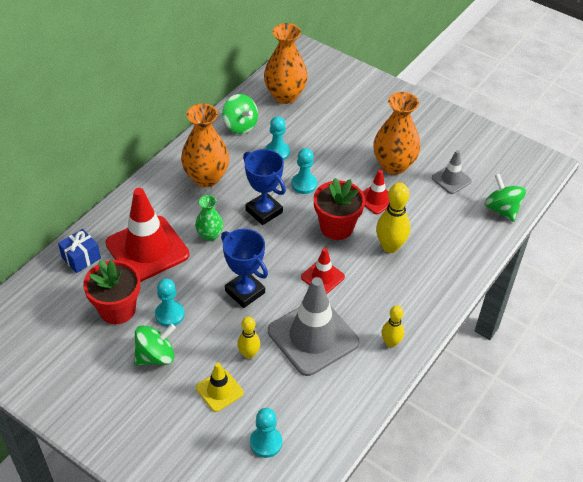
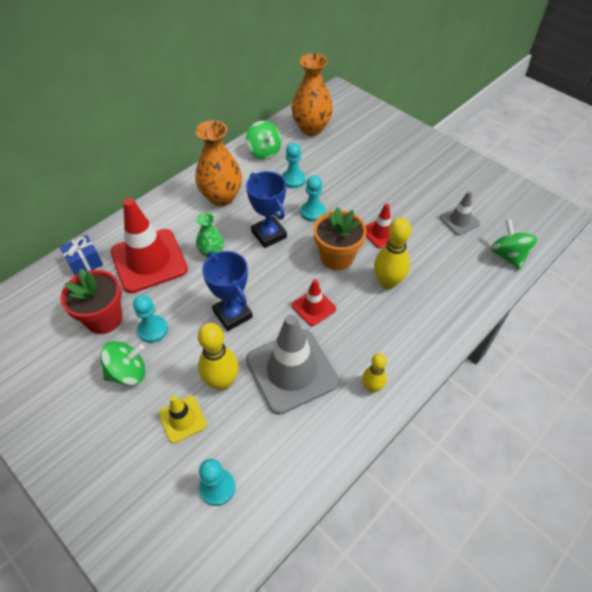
camera: 10 degrees right, 5 degrees up
yellow bowling pin [237,317,260,359] -> yellow bowling pin [198,323,239,391], size x1.62
red flower pot [314,178,365,240] -> orange flower pot [313,207,367,271]
orange vase [373,92,421,175] -> none

